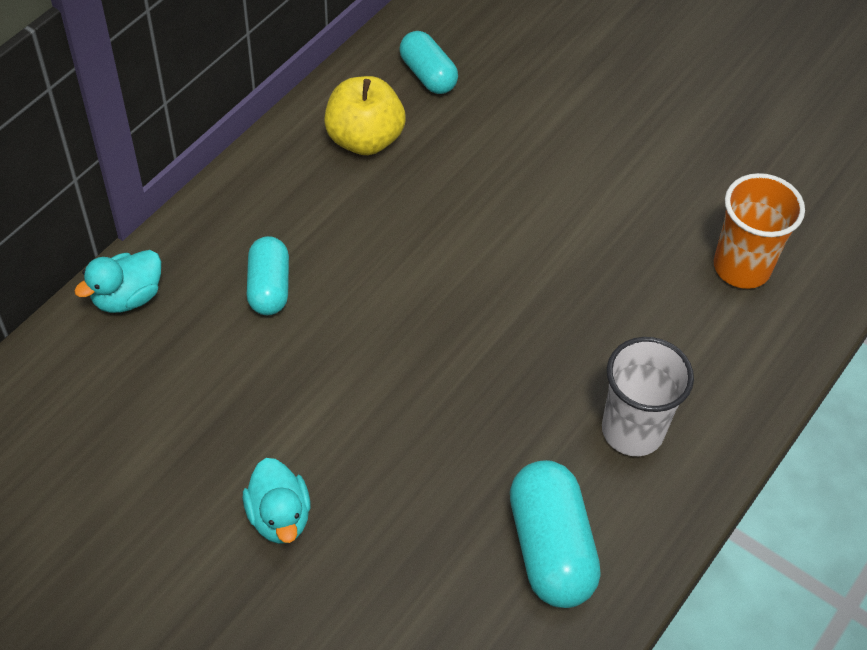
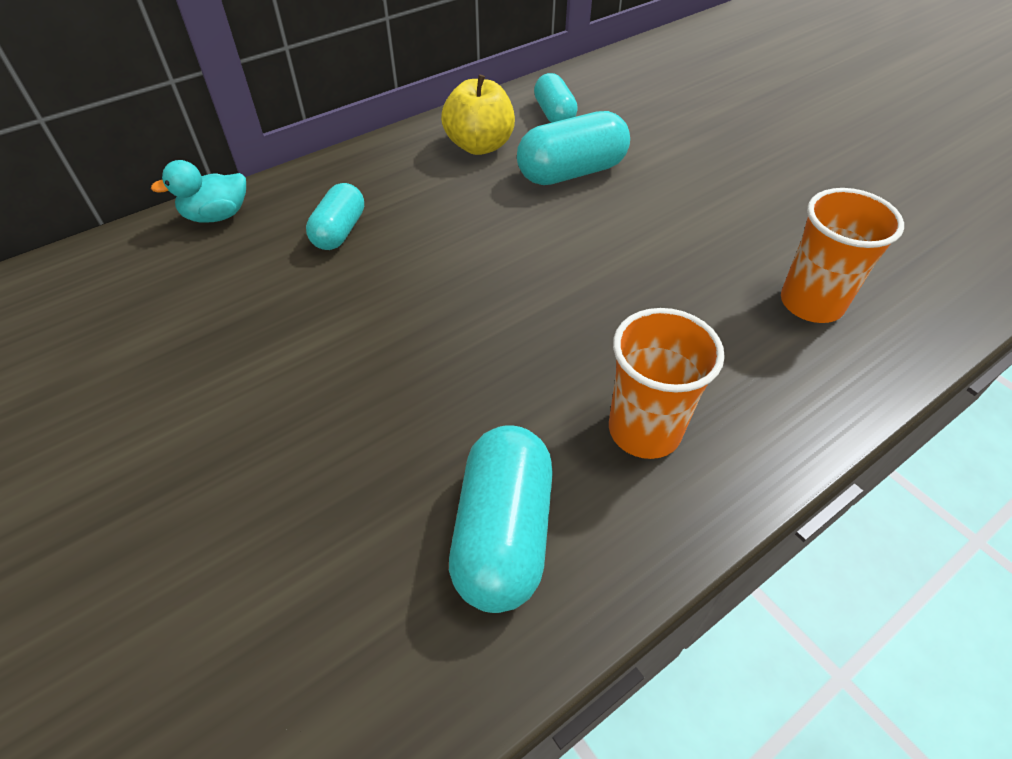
camera: 20 degrees right, 5 degrees down
turquoise duck [243,458,310,544] -> none
white cup [602,337,694,456] -> orange cup [609,308,725,459]
none -> turquoise capsule [517,111,630,185]

